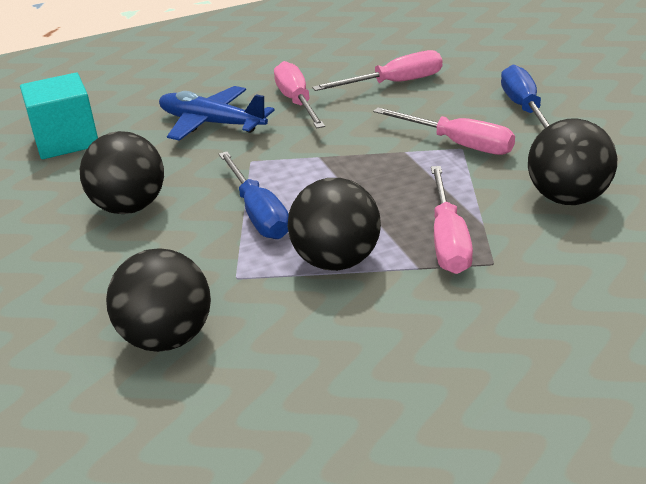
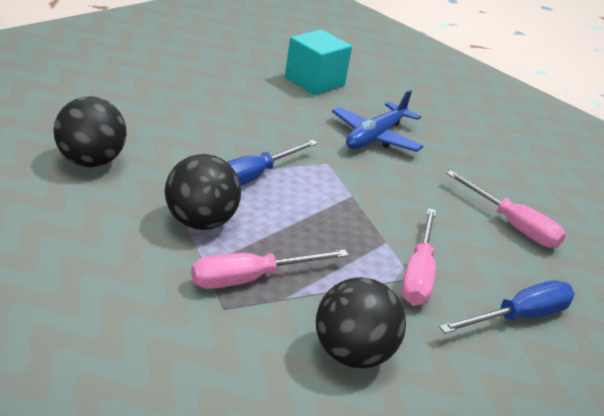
camera: 60 degrees right, 0 degrees up
black ball [80,131,164,214] -> none
blue plane [159,86,275,141] -> blue plane turned 150 degrees counterclockwise [332,90,423,152]
pink screwdriver [274,61,325,128] -> none

